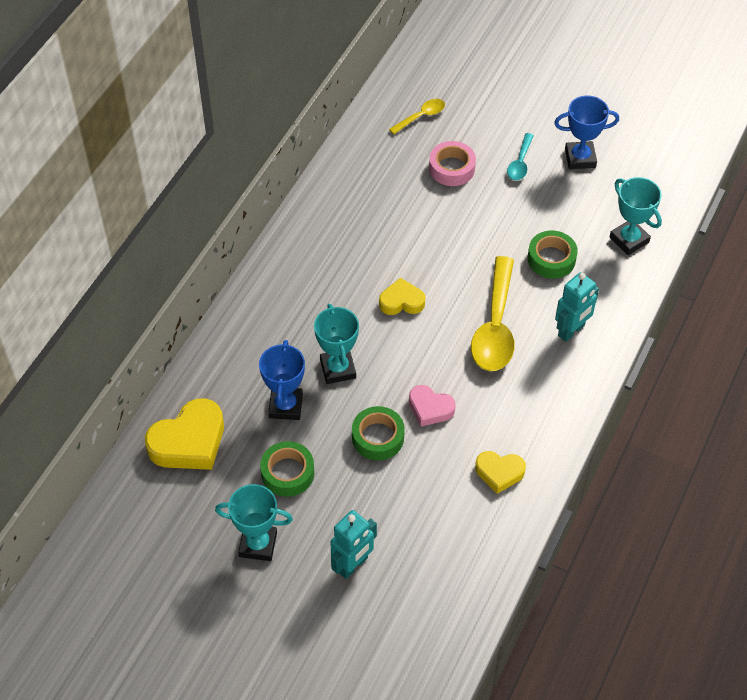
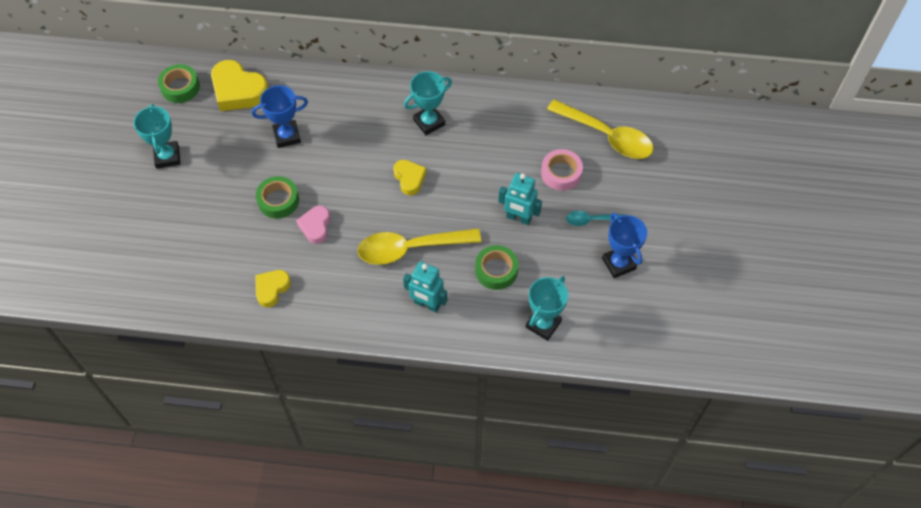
camera: 70 degrees right, 5 degrees up
green tape [260,441,315,497] -> green tape moved to [158,64,200,103]
turquoise trophy [314,304,359,384] -> turquoise trophy moved to [404,71,452,135]
turquoise robot [330,510,377,579] -> turquoise robot moved to [498,173,542,225]
yellow spoon [389,99,445,134] -> yellow spoon [547,99,654,159], size x2.01
yellow heart [475,451,526,494] -> yellow heart turned 45 degrees clockwise [255,270,291,307]

